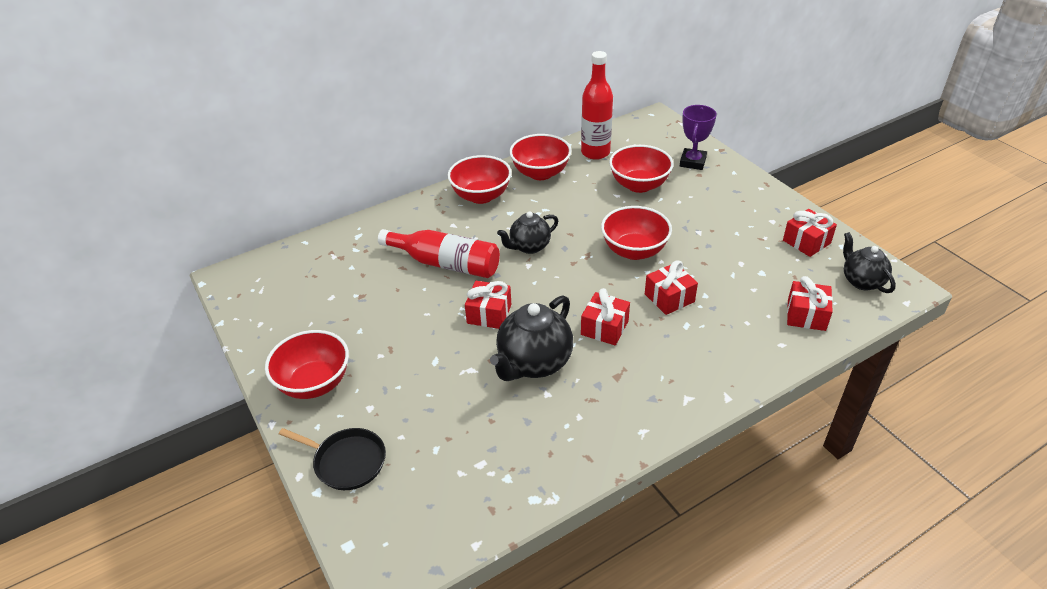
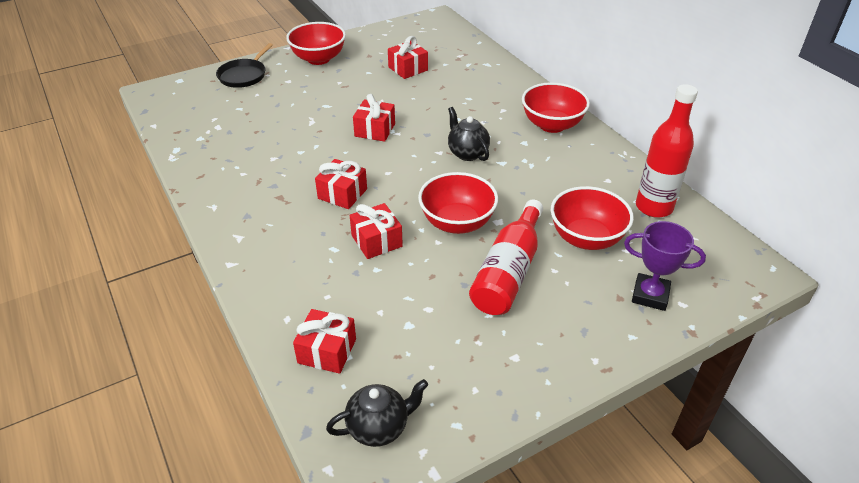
camera: 90 degrees right, 0 degrees up
red bottle [378,229,500,278] -> red bottle moved to [469,200,543,315]
black teapot [490,295,573,381] -> none
red bowl [509,134,571,180] -> none
red gift [783,209,837,257] -> red gift moved to [388,36,428,79]

